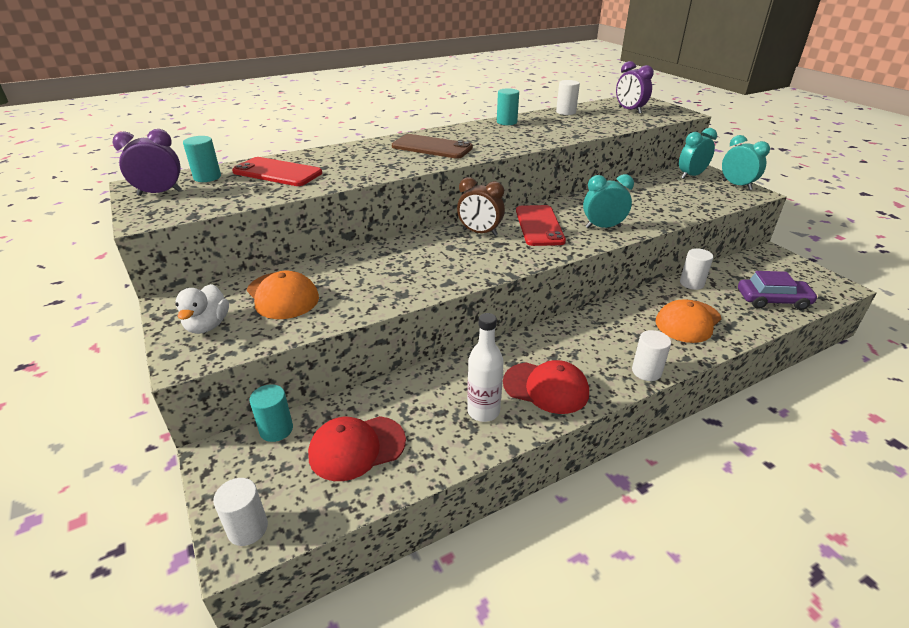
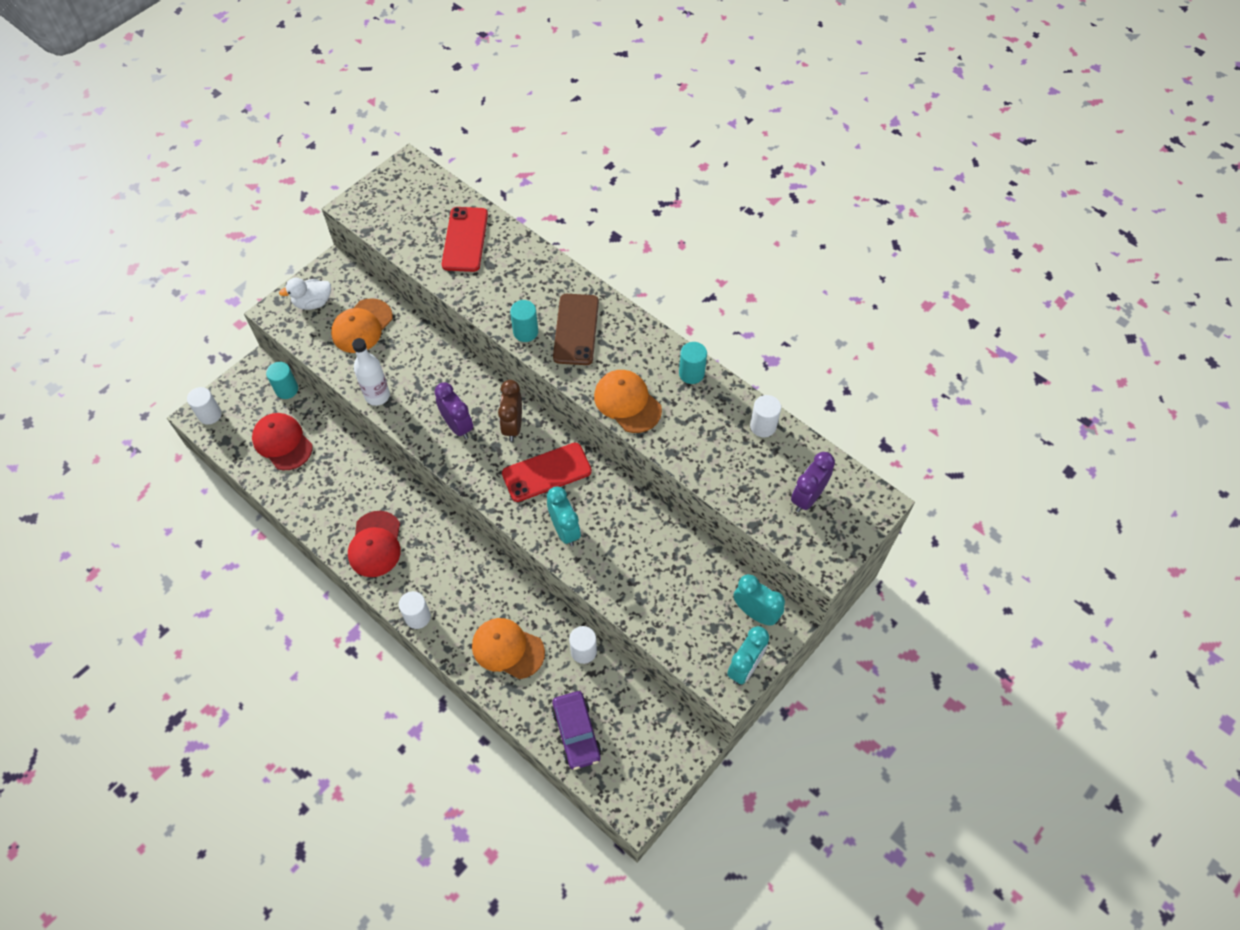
camera: 70 degrees right, 25 degrees up
purple clock [112,129,182,196] -> purple clock moved to [434,382,473,439]
turquoise cylinder [183,136,221,182] -> turquoise cylinder moved to [510,300,538,342]
white bottle [467,313,503,422] -> white bottle moved to [352,338,390,406]
none -> orange cap [594,370,662,433]

